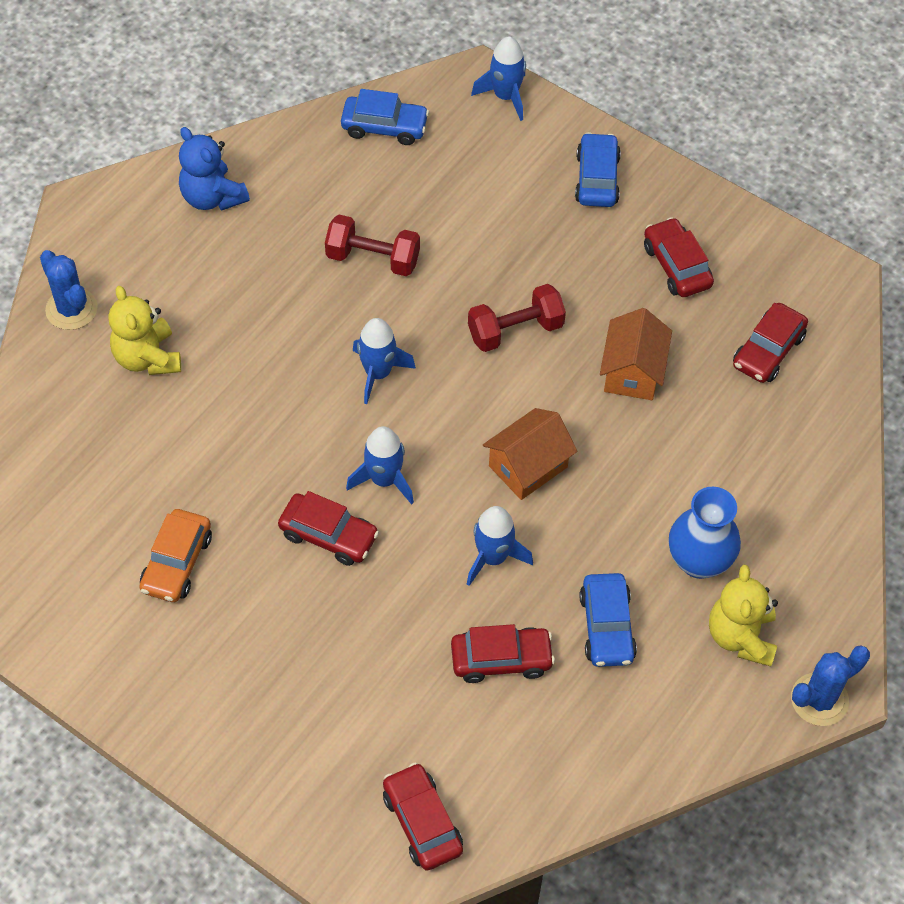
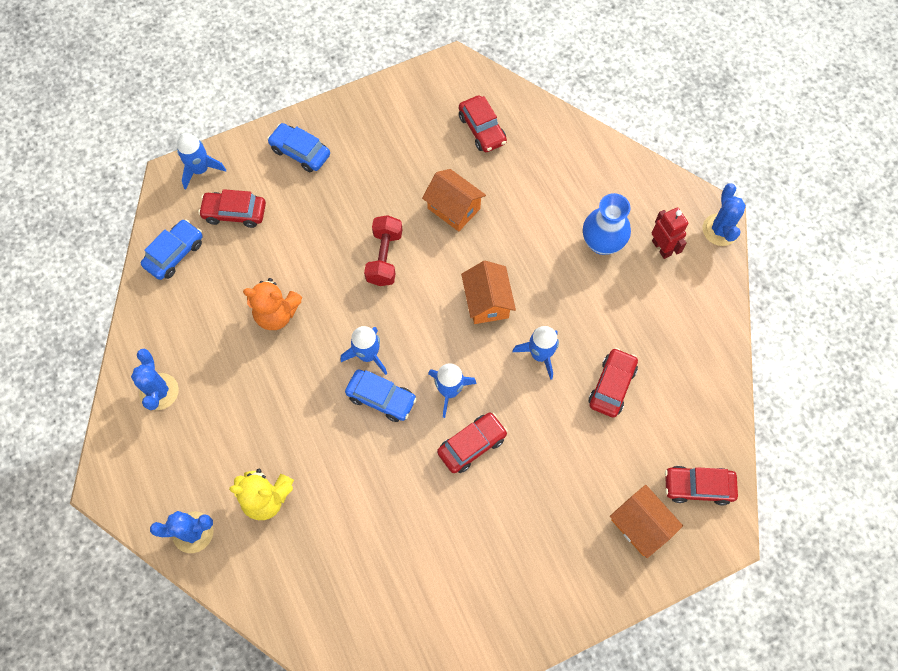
camera: 60 degrees left, 10 degrees up
orange car [139,509,212,602] -> none
blue teddy bear [179,127,250,211] -> blue cactus [131,349,179,410]
red dumbbell [325,215,420,276] -> orange teddy bear [243,278,302,330]
blue car [579,573,637,667] -> blue car moved to [345,369,417,422]
red car [644,217,714,297] -> red car moved to [198,189,266,228]
yellow teddy bear [709,565,778,667] -> red robot [652,207,688,259]
none -> orange house [610,485,683,558]

